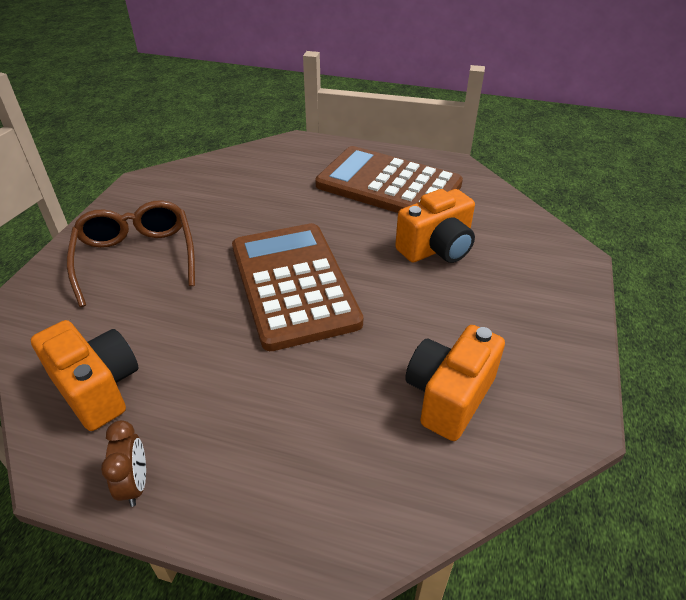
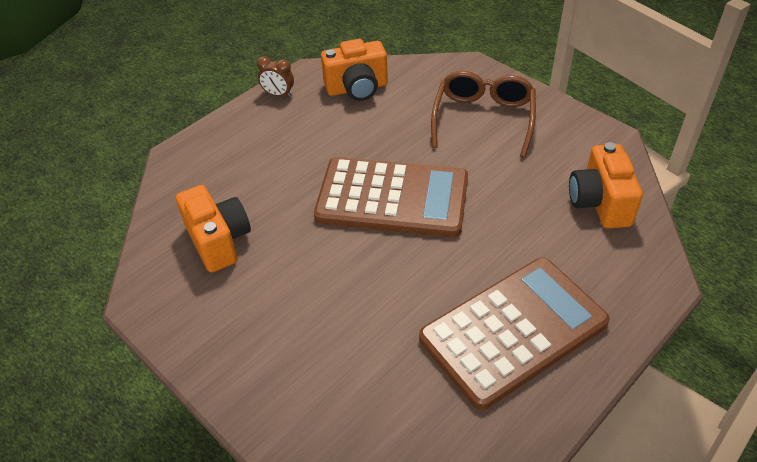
camera: 120 degrees right, 5 degrees up
brown glasses [67,200,195,307] -> brown glasses turned 90 degrees counterclockwise [431,71,536,158]
orange camera [395,189,475,263] -> orange camera moved to [569,142,643,229]

